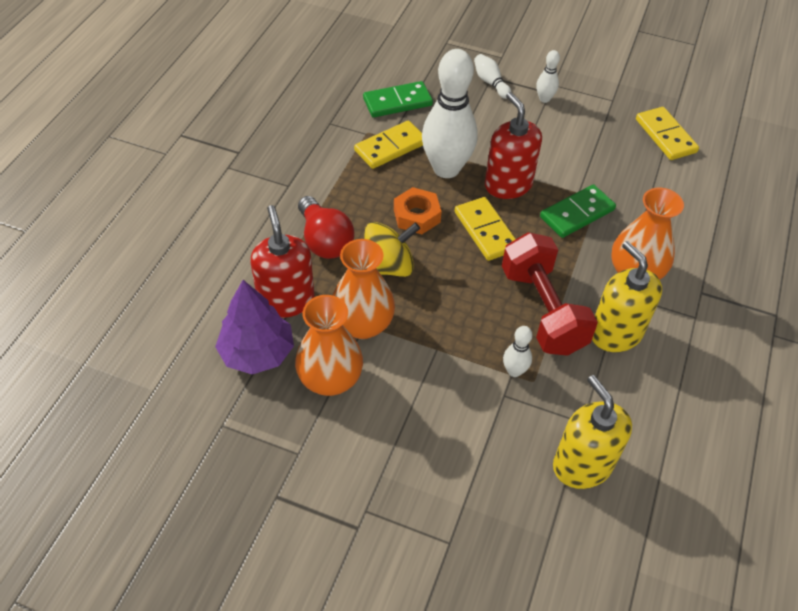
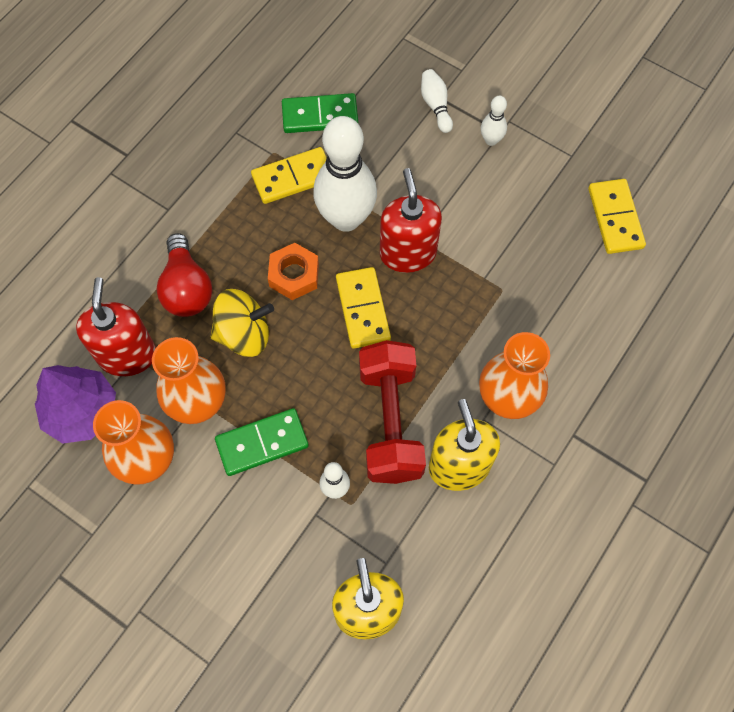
camera: 15 degrees right, 15 degrees up
green domino [540,184,616,238] -> green domino moved to [215,408,309,476]

